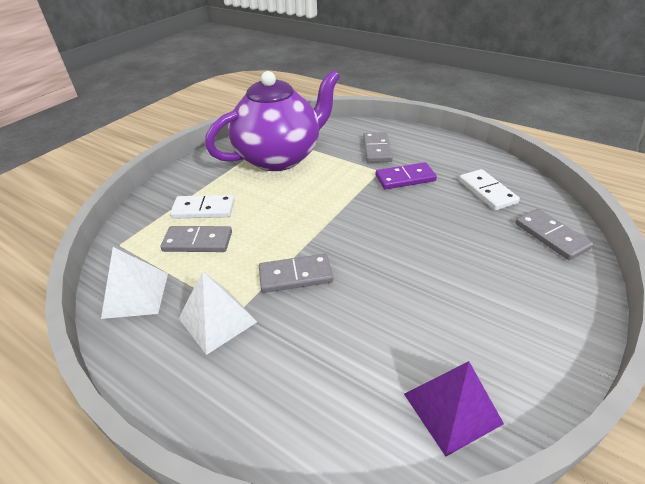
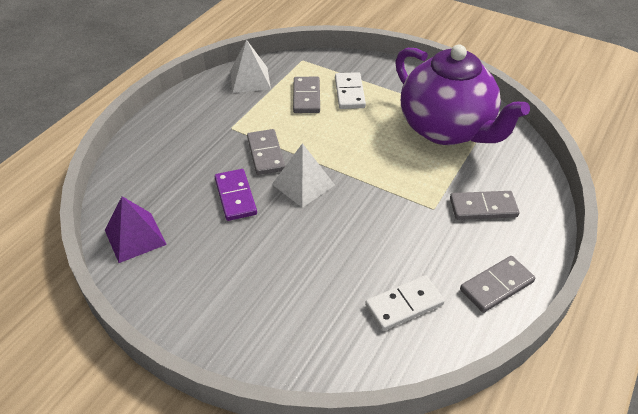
camera: 85 degrees right, 5 degrees up
white pyramid [179,271,257,355] -> white pyramid moved to [272,143,335,208]
purple domino [376,162,437,189] -> purple domino moved to [215,169,257,221]
grey domino [515,209,593,260] -> grey domino moved to [460,256,535,313]

